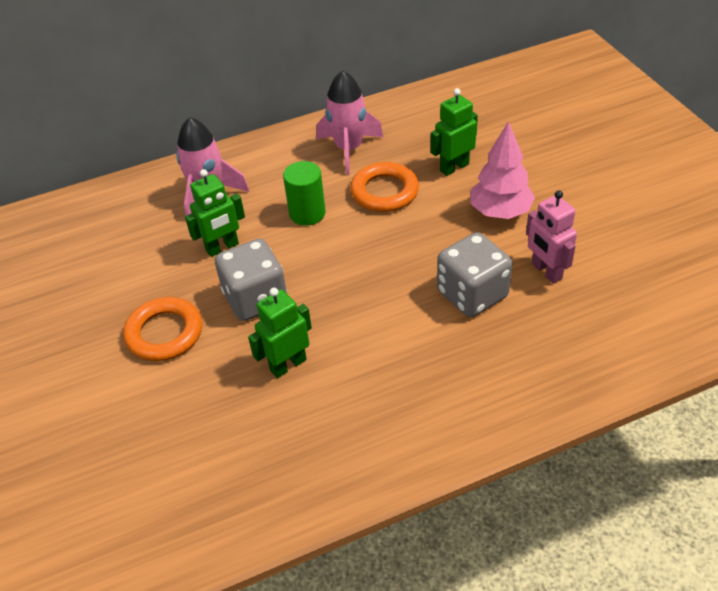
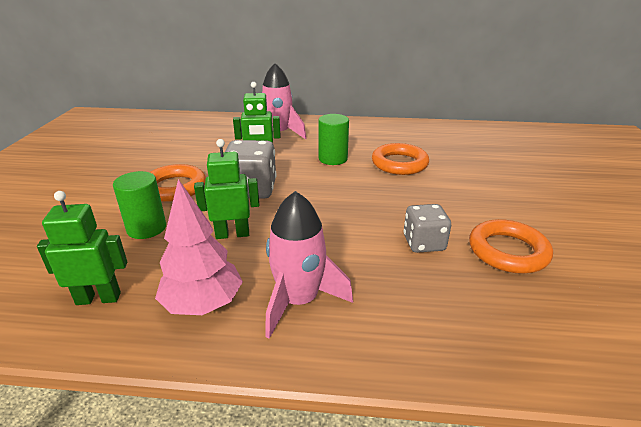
camera: 25 degrees right, 15 degrees down
pink rocket [316,70,383,174] -> pink rocket moved to [265,191,353,339]
green robot [431,88,478,176] -> green robot moved to [37,191,127,305]
grey dice [437,232,512,317] -> grey dice [404,204,451,253], size x0.66
pink tree [471,121,535,219] -> pink tree moved to [155,179,243,315]
pink robot [526,191,577,284] -> orange ring [469,219,553,274]
none -> green cylinder [113,171,166,239]

